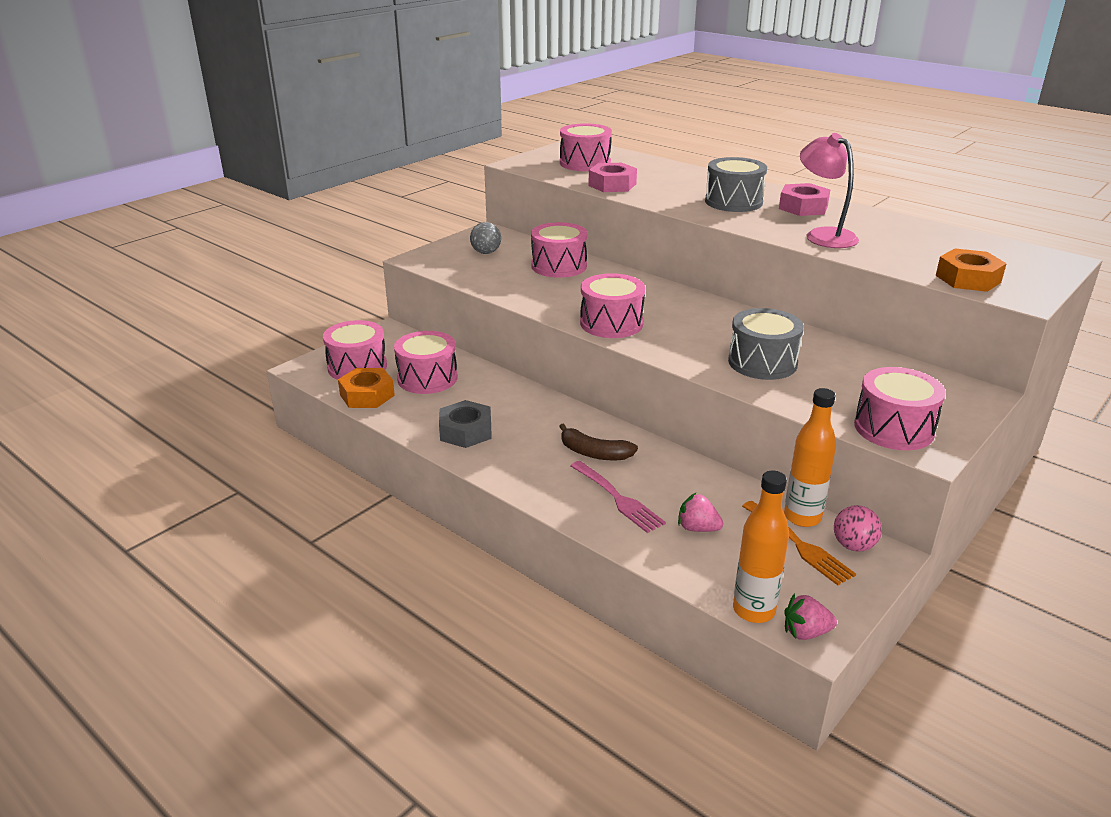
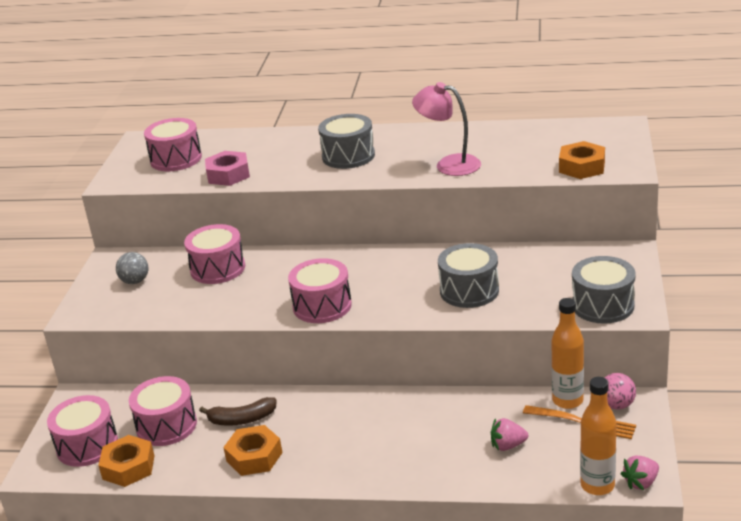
camera: 30 degrees left, 0 degrees up
grey nut [439,400,492,448] -> orange nut [223,425,282,476]
brown banana [559,423,638,460] -> brown banana moved to [199,397,277,426]
pink fork [571,461,666,533] -> none
pink nut [779,183,830,216] -> none
pink drum [854,367,946,450] -> grey drum [572,256,636,324]

